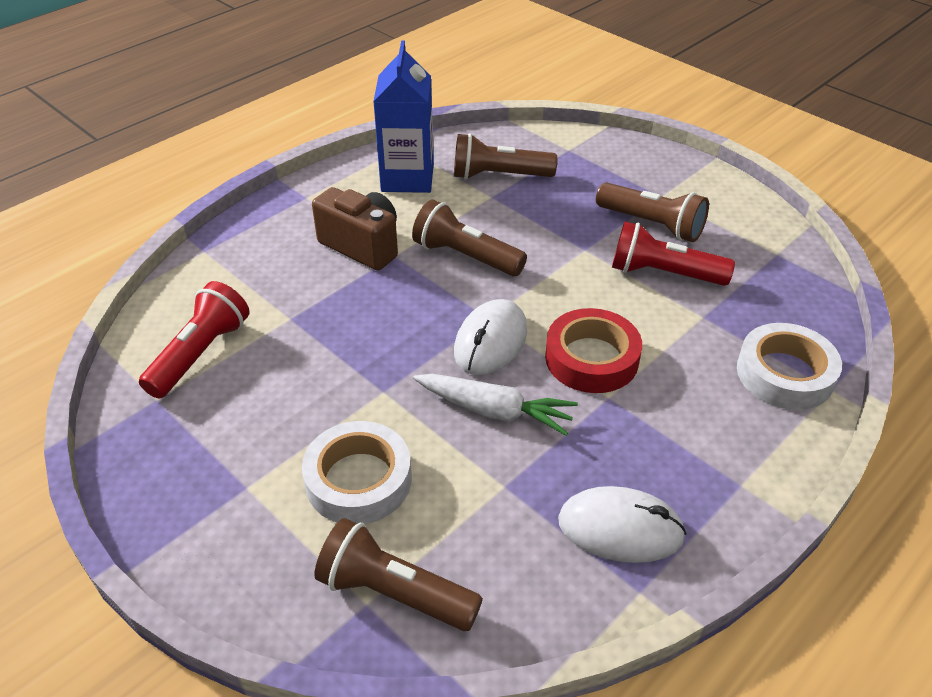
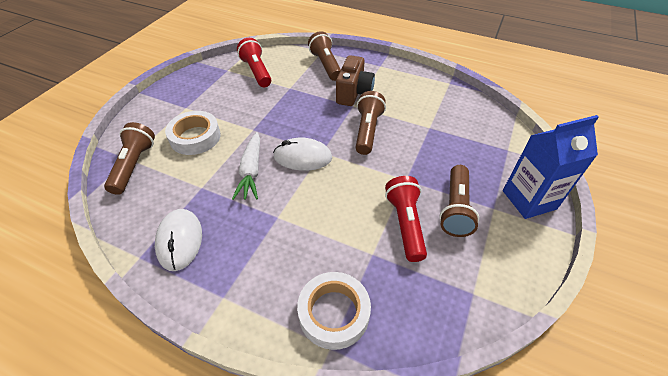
camera: 70 degrees right, 5 degrees up
red flashlight [139,281,250,398] -> red flashlight turned 120 degrees counterclockwise [237,38,271,87]
blue carton [373,40,434,193] -> blue carton moved to [503,115,599,219]
brown flashlight [454,133,557,180] -> brown flashlight moved to [308,31,341,81]
red tape [545,308,642,393] -> none

